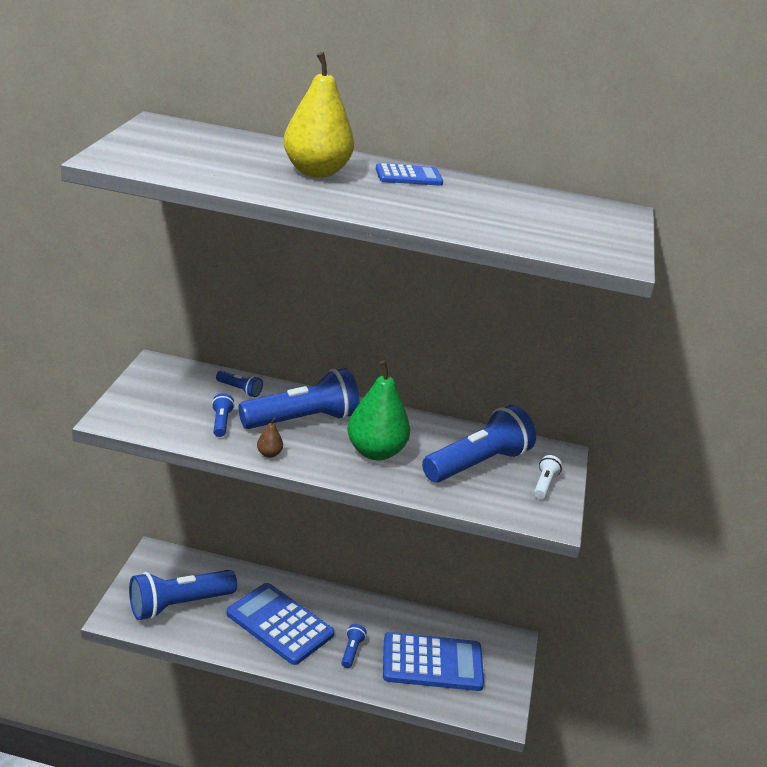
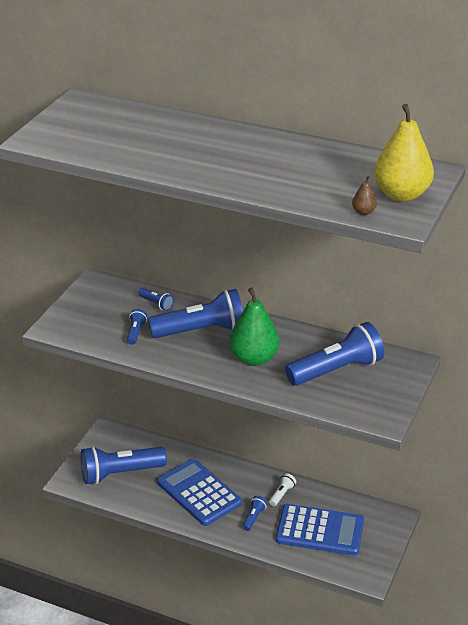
camera: 15 degrees right, 5 degrees up
brown pear [257,418,283,458] -> brown pear moved to [352,176,377,215]
yellow pear [283,52,354,178] -> yellow pear moved to [374,104,434,202]
blue calculator [376,163,443,186] -> none
white flashlight [534,455,562,499] -> white flashlight moved to [269,473,296,506]

